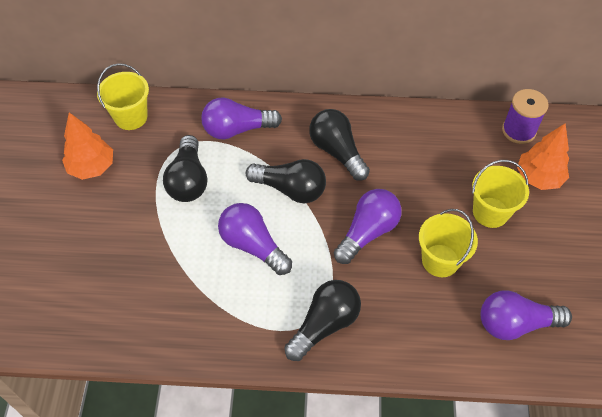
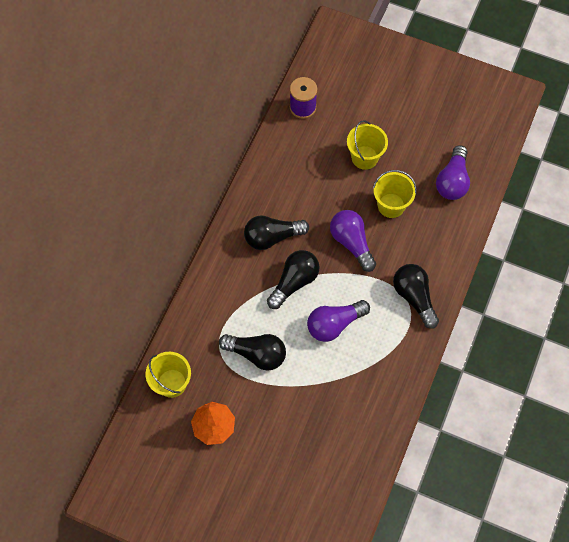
camera: 70 degrees left, 10 degrees up
purple light bulb [202,98,282,139] -> none
orange tree [517,123,569,190] -> none

